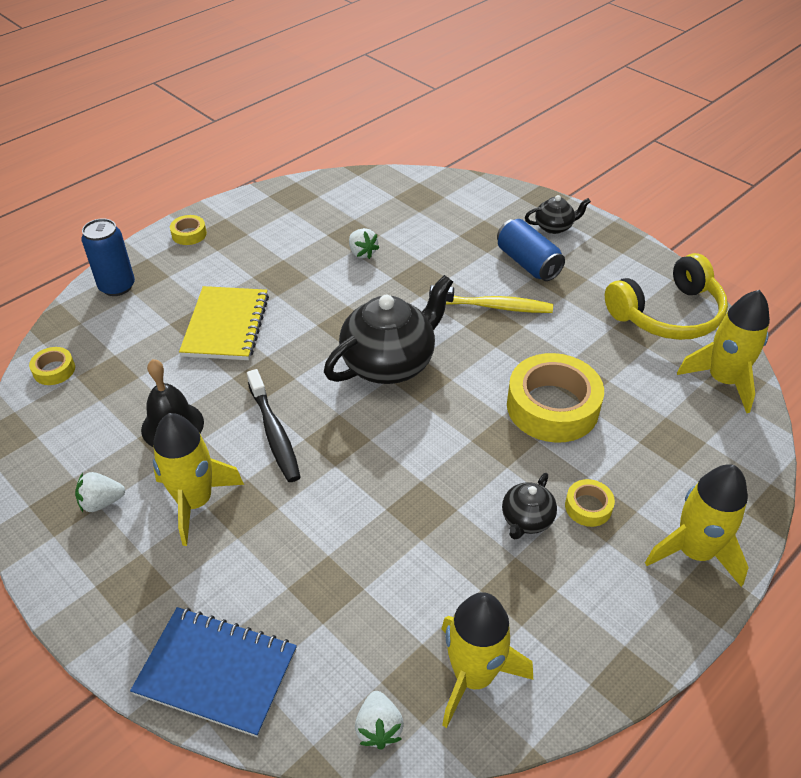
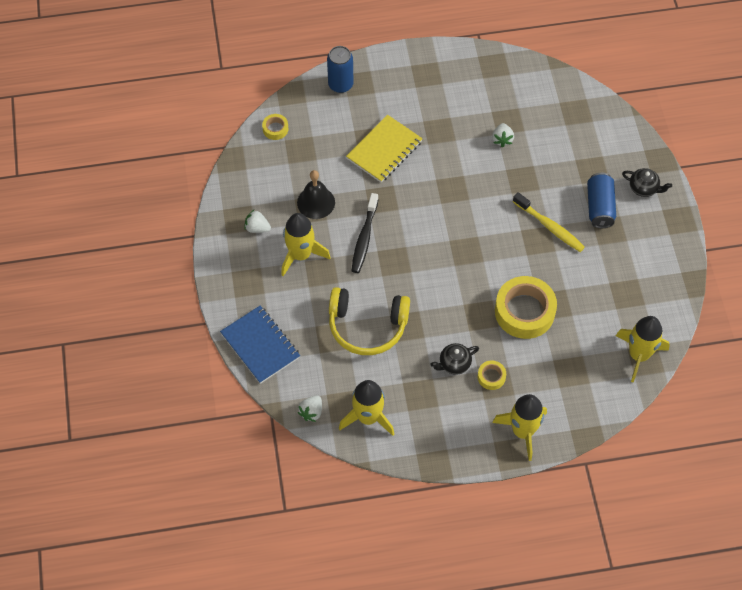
camera: 35 degrees right, 15 degrees up
yellow tape [170,215,207,245] -> none
black teapot [324,275,453,384] -> none
yellow headphones [605,253,728,340] -> yellow headphones moved to [329,287,410,355]

